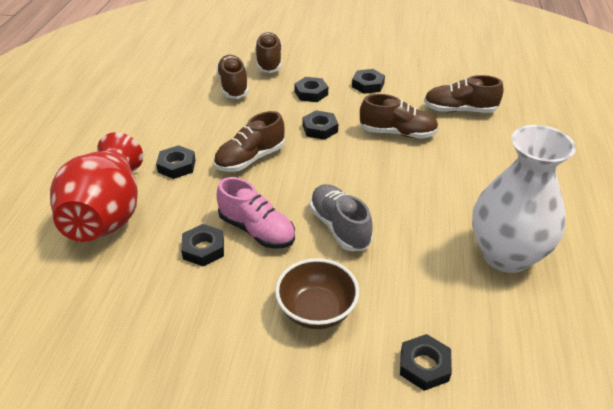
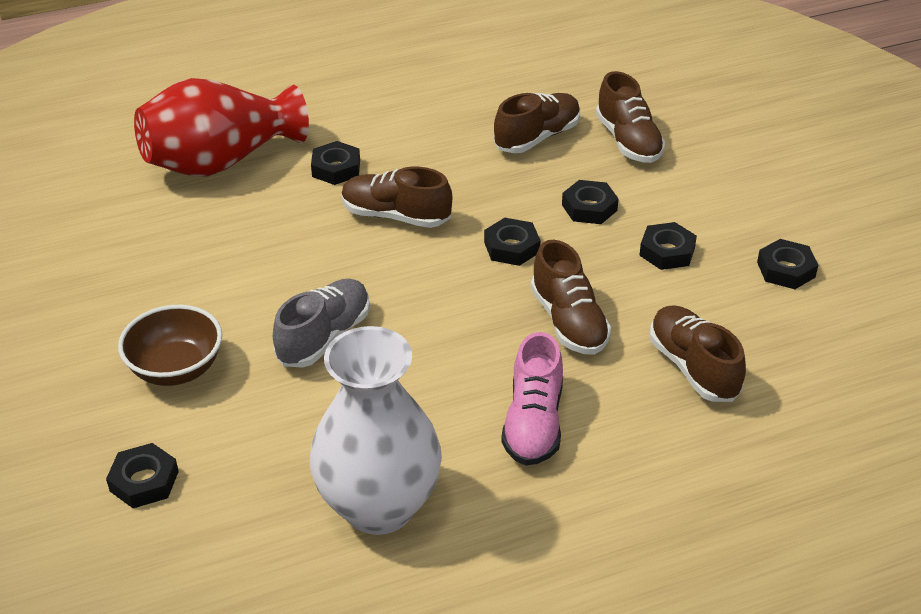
camera: 60 degrees right, 0 degrees up
black nut [181,224,224,266] -> black nut moved to [757,239,818,289]
pink shoe [216,177,295,249] -> pink shoe moved to [501,332,563,466]
brown shoe [255,32,282,73] -> brown shoe turned 105 degrees clockwise [596,71,666,163]

